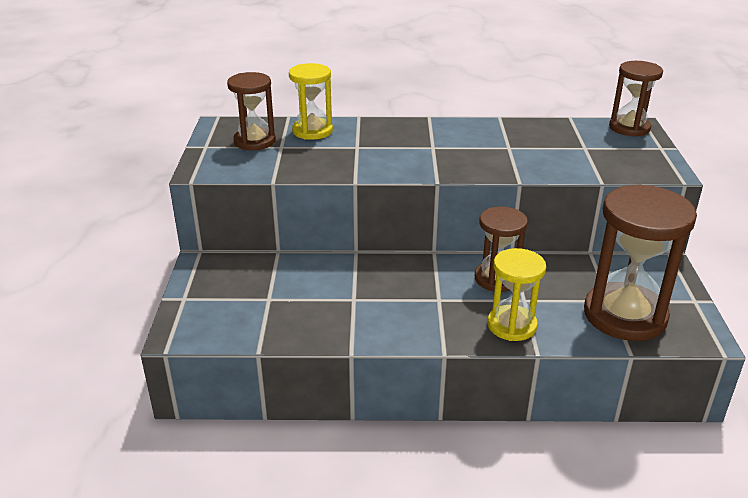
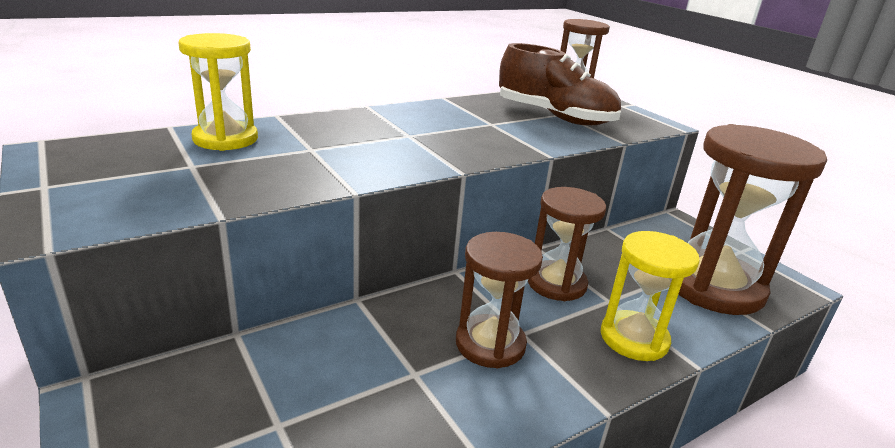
camera: 35 degrees left, 5 degrees down
brown hourglass [227,72,276,150] -> brown hourglass moved to [456,232,543,368]
none -> brown shoe [499,43,621,125]

